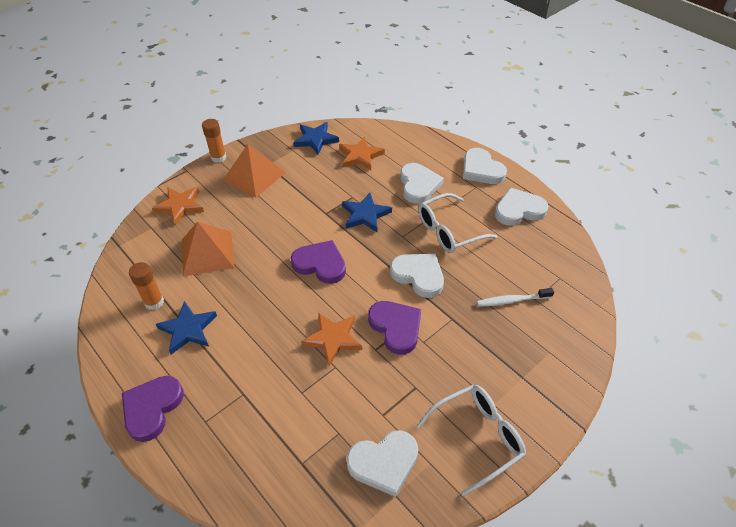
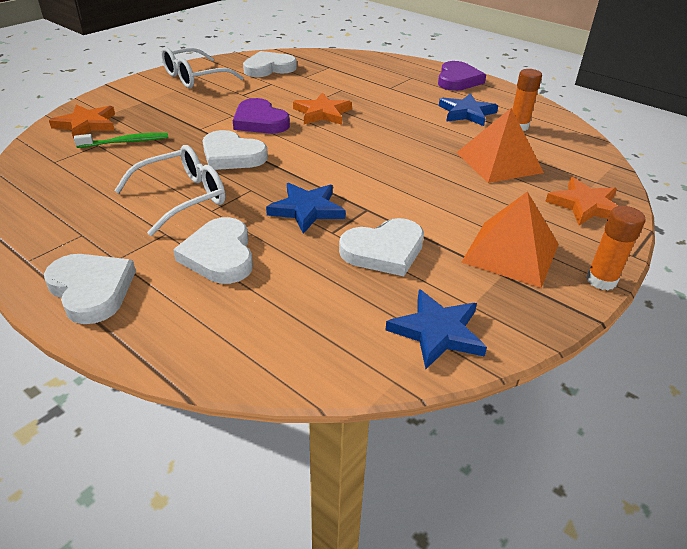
camera: 170 degrees right, 10 degrees down
purple heart [291,240,346,284] -> none
orange star [339,136,385,170] -> orange star moved to [49,105,115,139]
white toothbrush [477,288,554,307] -> green toothbrush [74,133,168,148]
white heart [495,188,548,226] -> white heart moved to [339,218,424,276]

